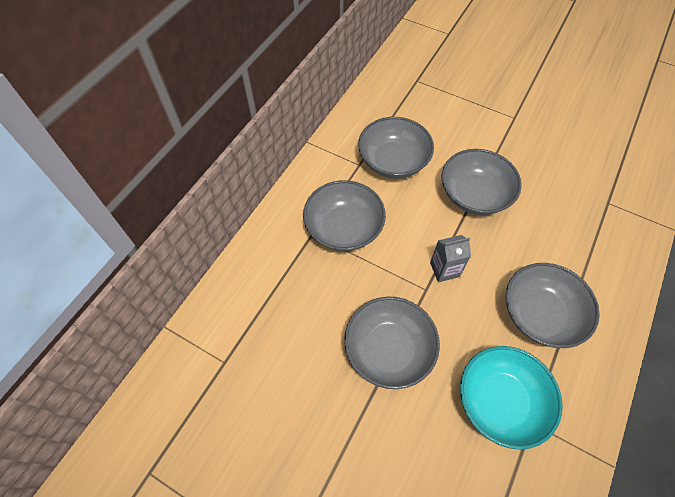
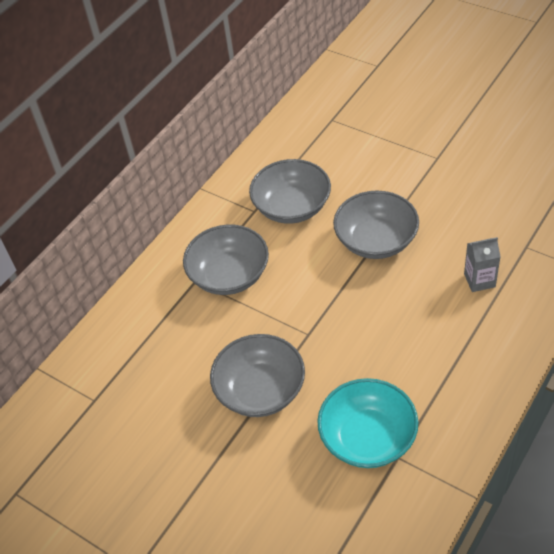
camera: 10 degrees right, 10 degrees down
grey carton [430,235,471,282] -> grey carton moved to [464,237,501,292]
grey bowl [506,263,600,348] -> none

